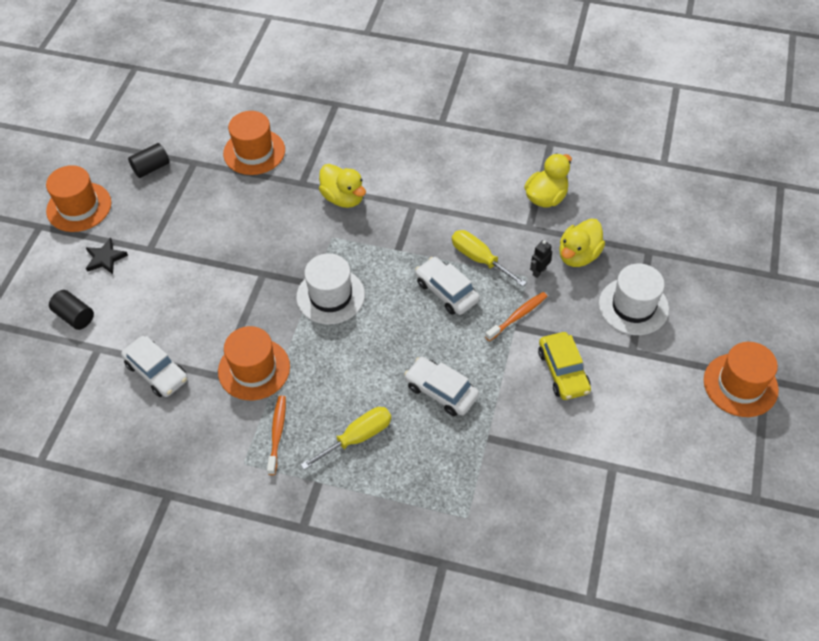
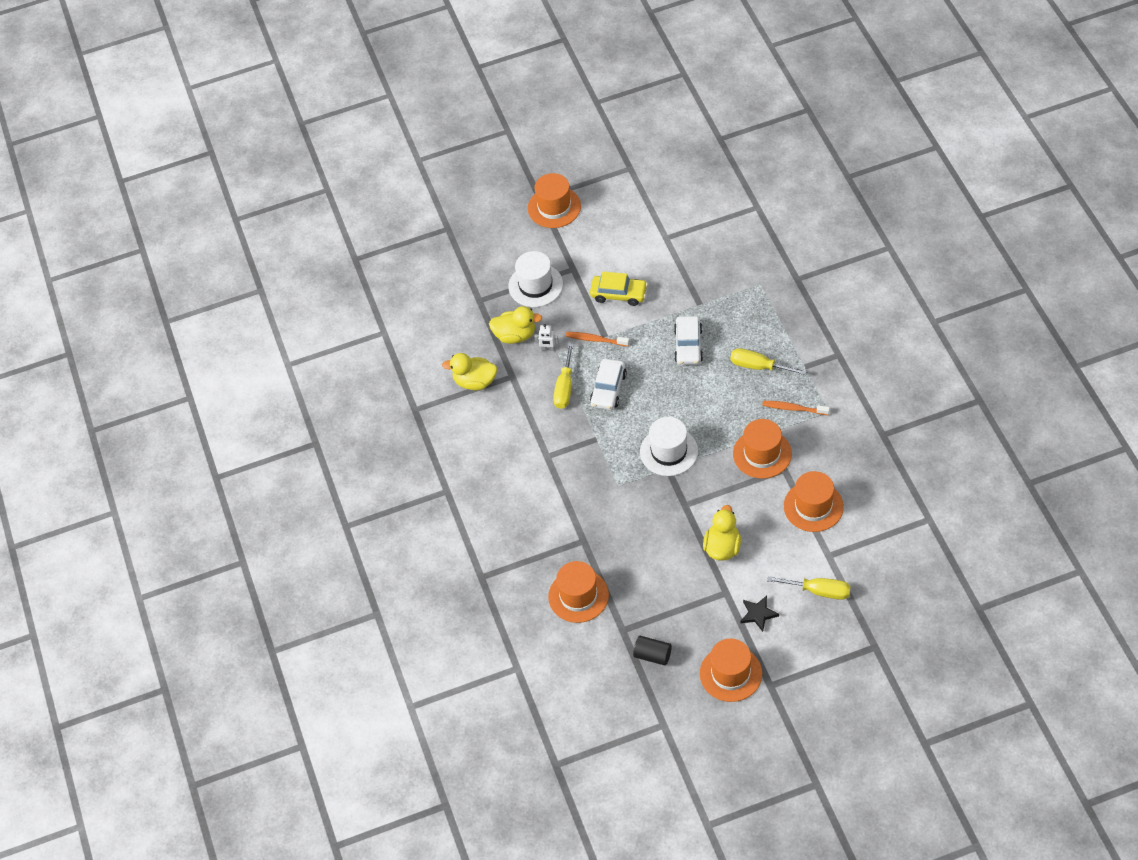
camera: 120 degrees left, 0 degrees up
black cylinder [49,290,94,330] -> yellow screwdriver [767,576,851,600]
white car [121,336,188,397] -> orange hat [784,471,844,532]
orange toothbrush [267,396,286,475] -> orange toothbrush turned 45 degrees clockwise [762,401,830,415]
yellow duck [319,164,366,208] -> yellow duck moved to [703,505,741,561]
black robot [530,240,552,278] -> white robot [535,324,559,351]
yellow car [538,332,591,400] -> yellow car turned 60 degrees clockwise [590,272,648,306]

